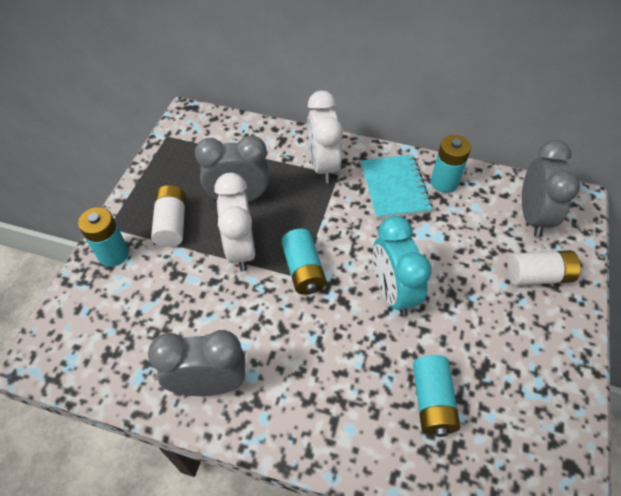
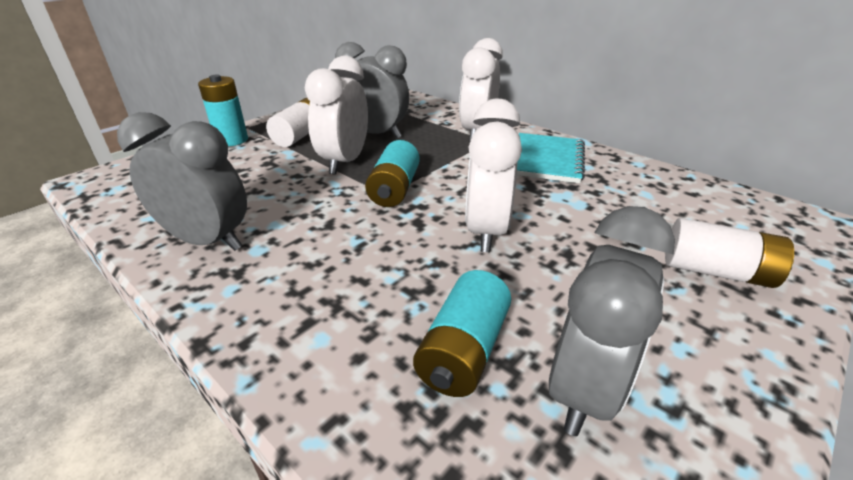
camera: 25 degrees right, 20 degrees down
turquoise clock [373,216,432,317] -> white clock [465,99,522,252]
turquoise battery [431,135,471,193] -> none
grey clock [522,140,580,237] -> grey clock moved to [549,206,675,436]

